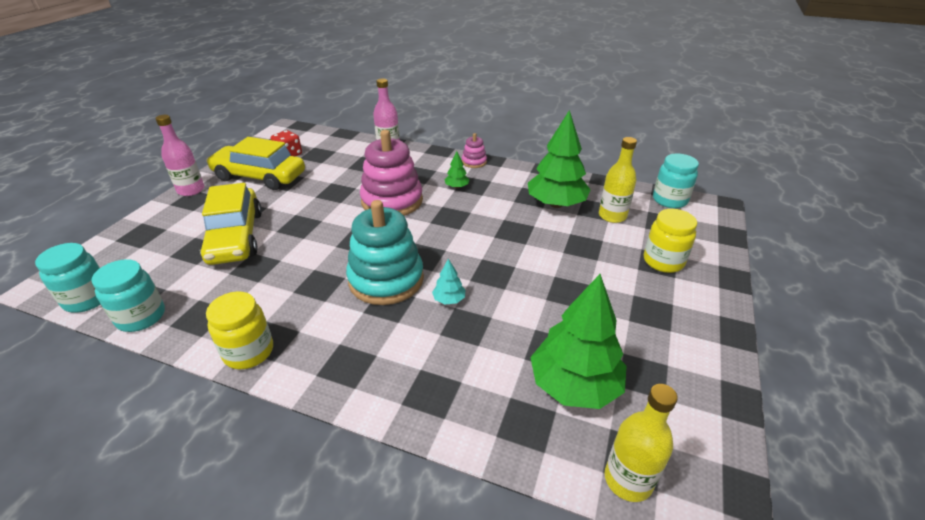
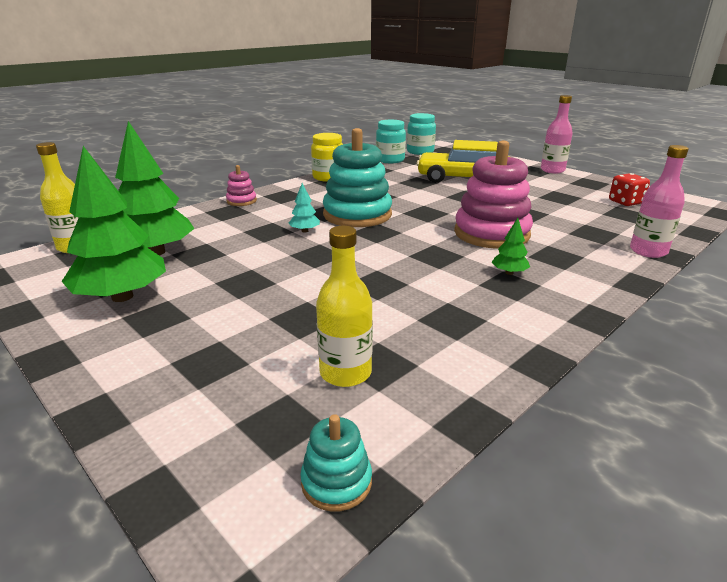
camera: 115 degrees right, 10 degrees down
yellow car [206,137,305,190] -> none
pink stacking toy [462,133,487,168] -> pink stacking toy moved to [226,165,257,206]
green tree [528,110,591,208] -> green tree moved to [61,146,166,302]
yellow jar [644,209,697,273] -> none
turquoise jar [653,154,699,208] -> turquoise stacking toy [300,414,372,511]

